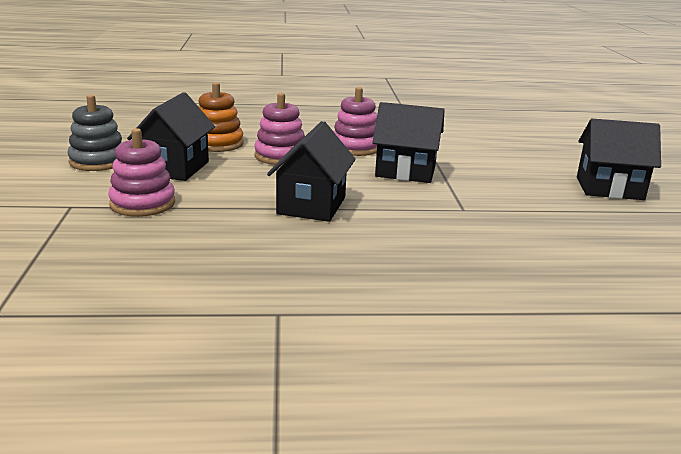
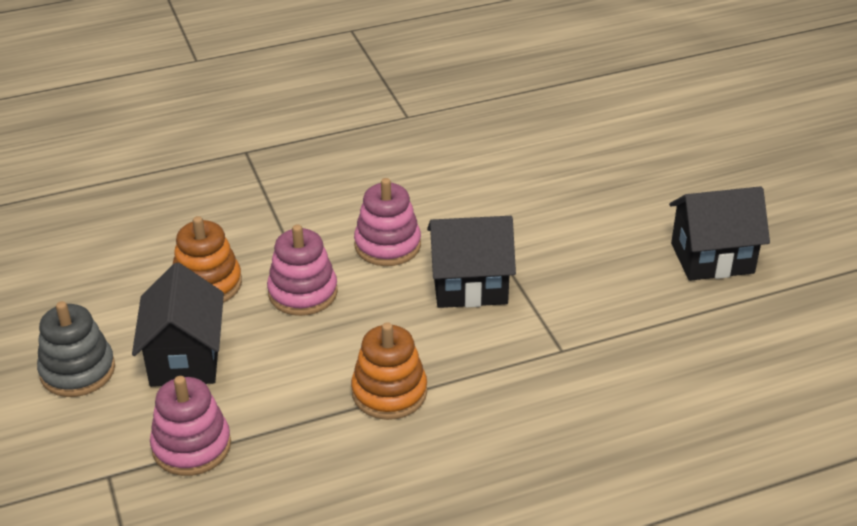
camera: 15 degrees left, 15 degrees up
black house [267,121,356,222] -> orange stacking toy [351,322,427,420]

